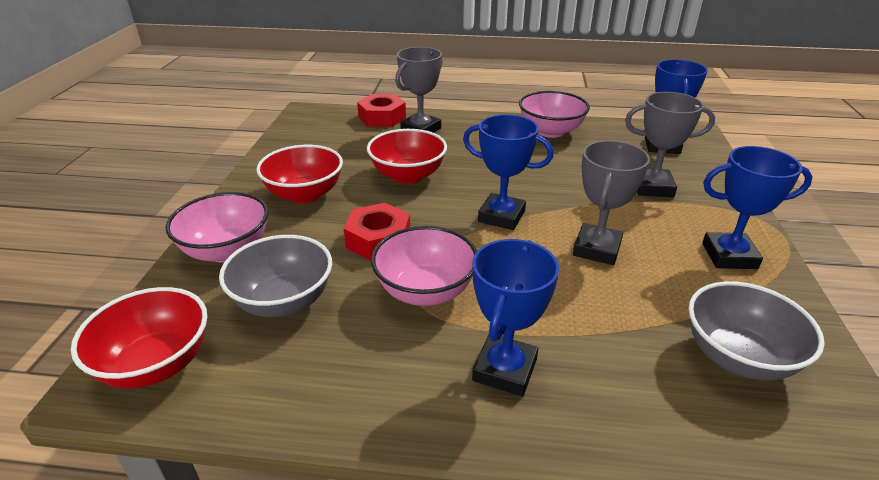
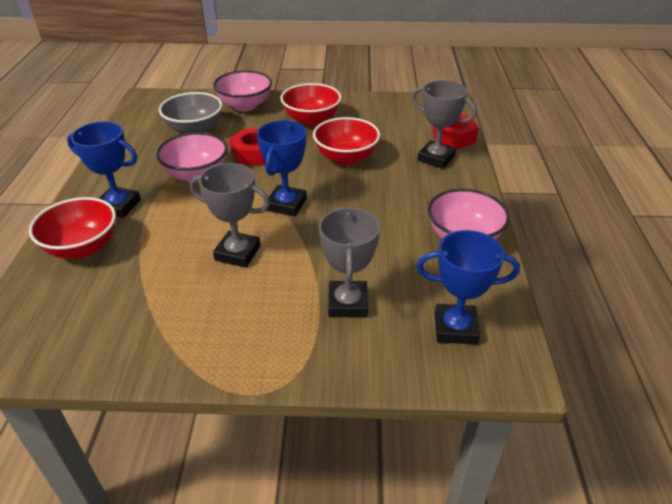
camera: 85 degrees right, 5 degrees up
red bowl [71,287,208,388] -> red bowl moved to [29,197,116,259]
grey bowl [688,281,825,381] -> none
blue trophy [702,146,813,269] -> none

